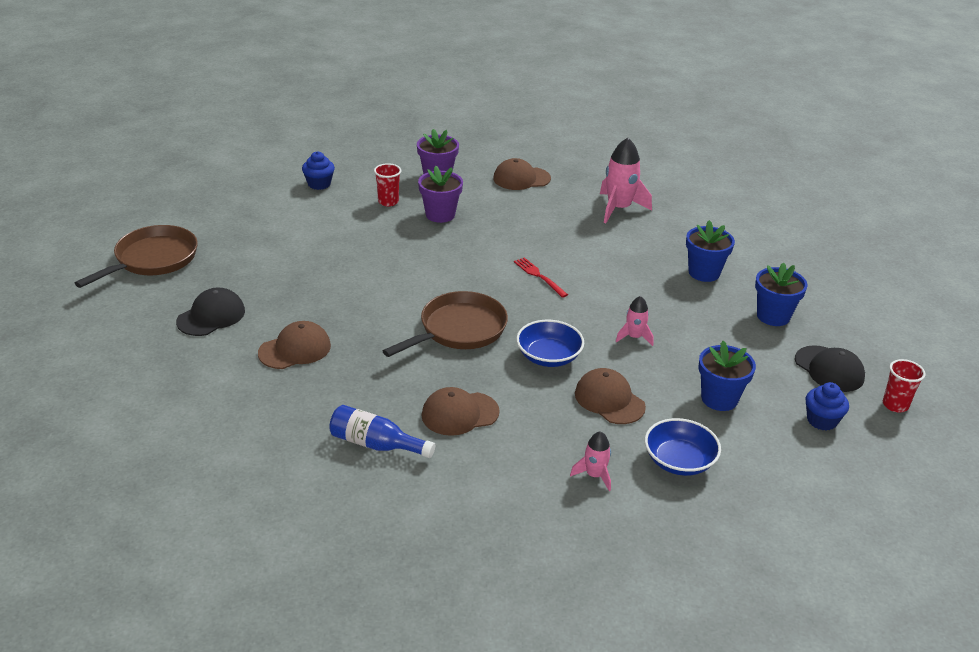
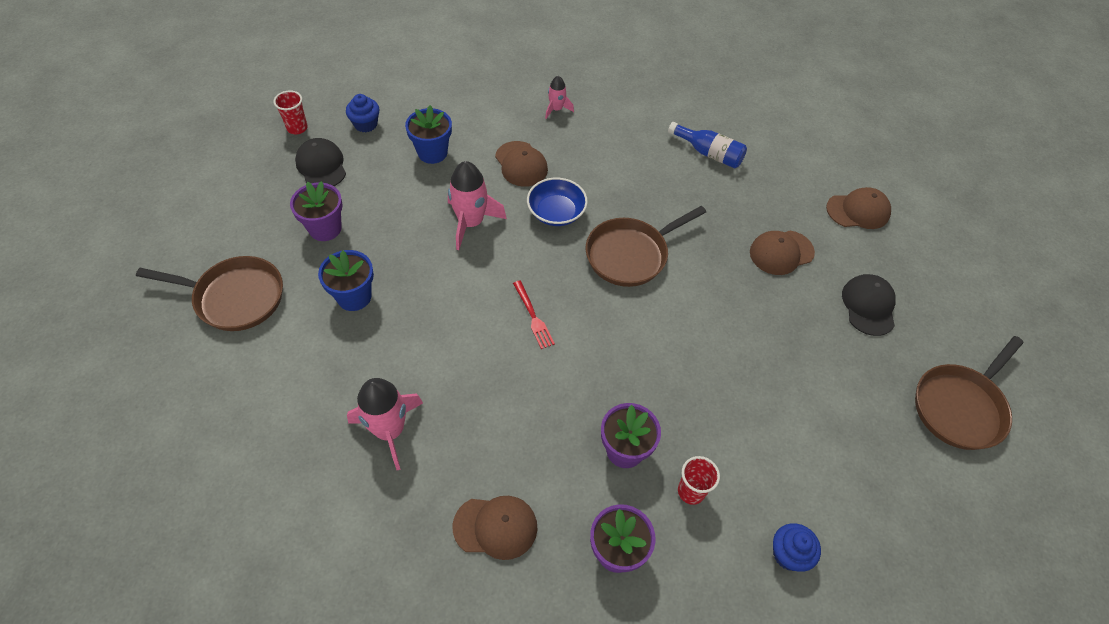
camera: 170 degrees left, 20 degrees up
black cap [176,287,245,336] -> black cap turned 135 degrees clockwise [842,274,896,336]
brown cap [422,387,500,436] -> brown cap moved to [826,187,891,229]
pink rocket [616,296,654,346] -> pink rocket [448,161,507,250], size x1.83
blue bowl [645,418,721,476] -> none
blue flower pot [755,262,808,326] -> purple flower pot [290,181,343,241]
none -> brown pan [136,256,283,331]

